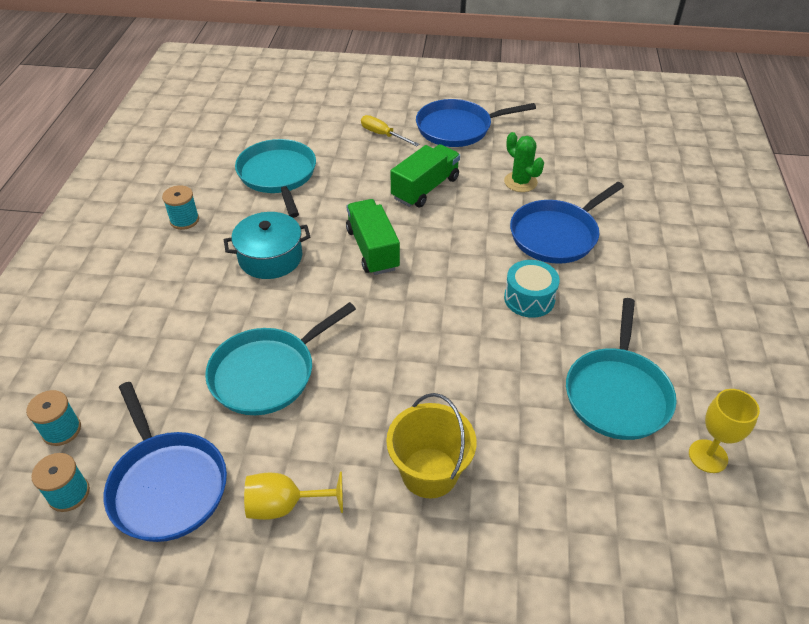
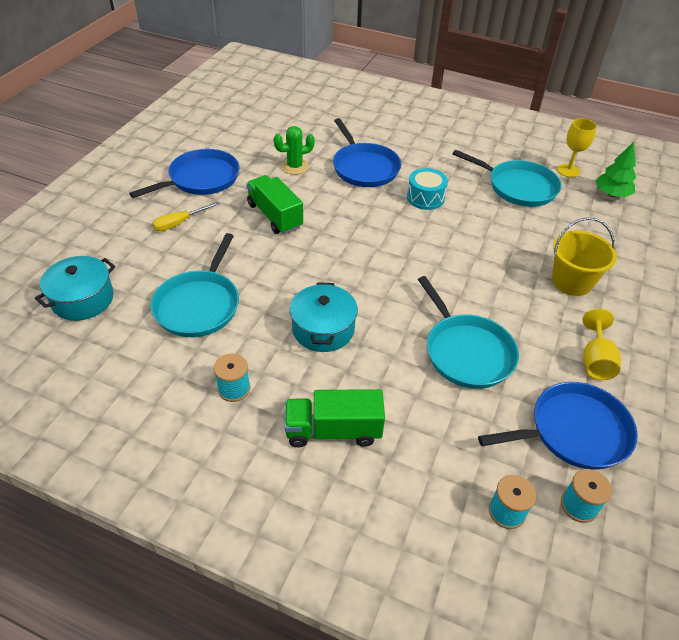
camera: 75 degrees left, 0 degrees up
turquoise pan [235,139,316,218] -> turquoise pan turned 75 degrees counterclockwise [151,233,239,337]
green truck [346,199,400,275] -> green truck moved to [285,389,385,447]
blue pan [416,99,536,147] -> blue pan turned 135 degrees counterclockwise [129,149,240,198]
none -> turquoise pot [35,256,115,321]
none -> green tree [595,142,636,197]

